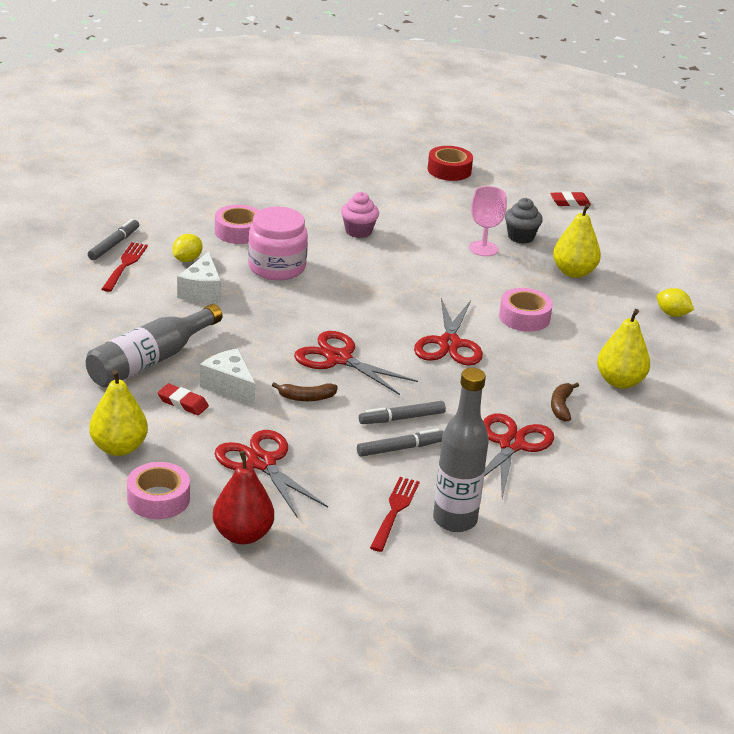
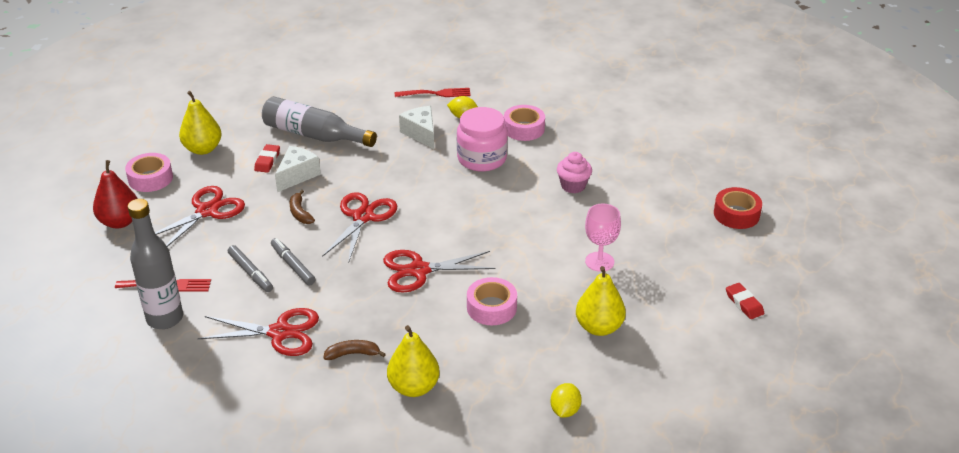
camera: 75 degrees right, 5 degrees up
grey marker [88,219,139,260] -> none
white cheese [177,251,221,303] -> white cheese turned 75 degrees clockwise [399,106,434,149]
grey cupcake [505,198,543,244] -> none

